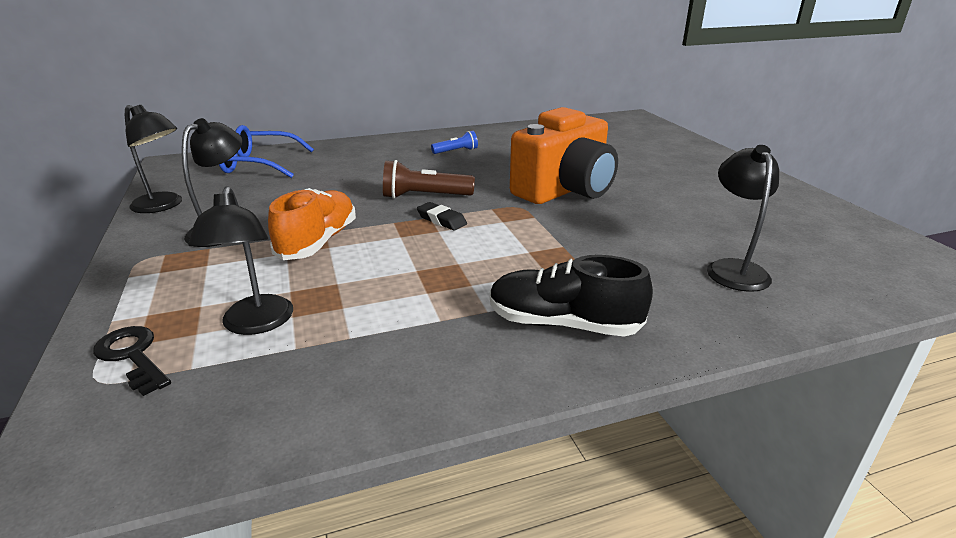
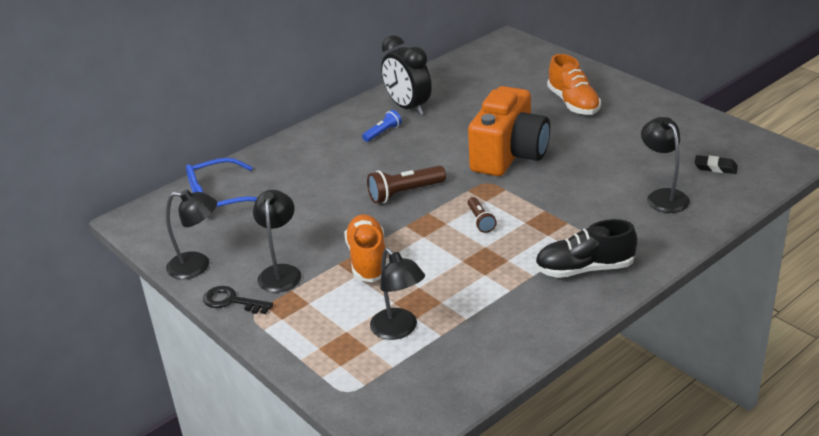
camera: 20 degrees left, 5 degrees up
black key [93,326,171,396] -> black key moved to [203,286,273,314]
black eraser [417,202,467,230] -> black eraser moved to [694,155,738,174]
none -> black clock [381,35,432,115]
none -> brown flashlight [468,197,497,233]
none -> orange shoe [547,54,601,115]

